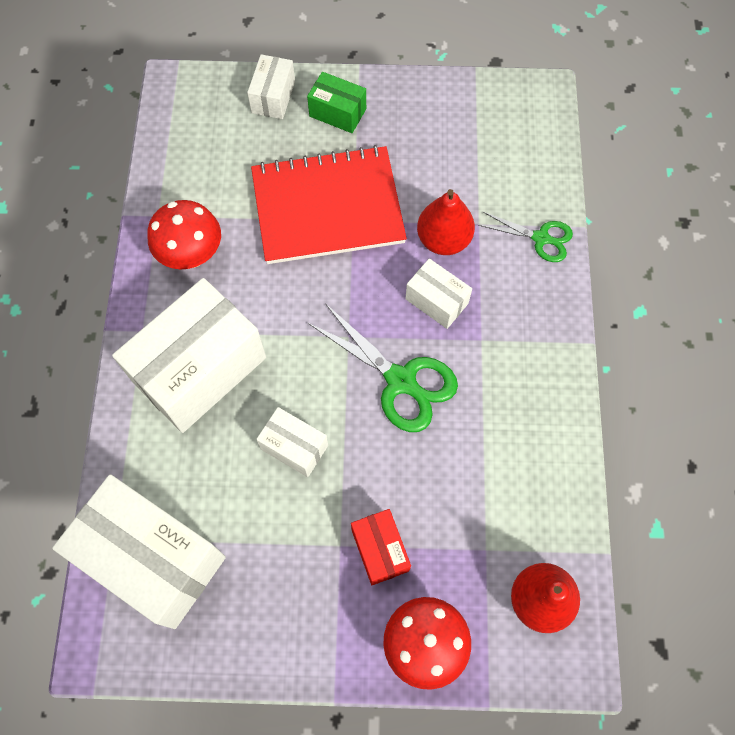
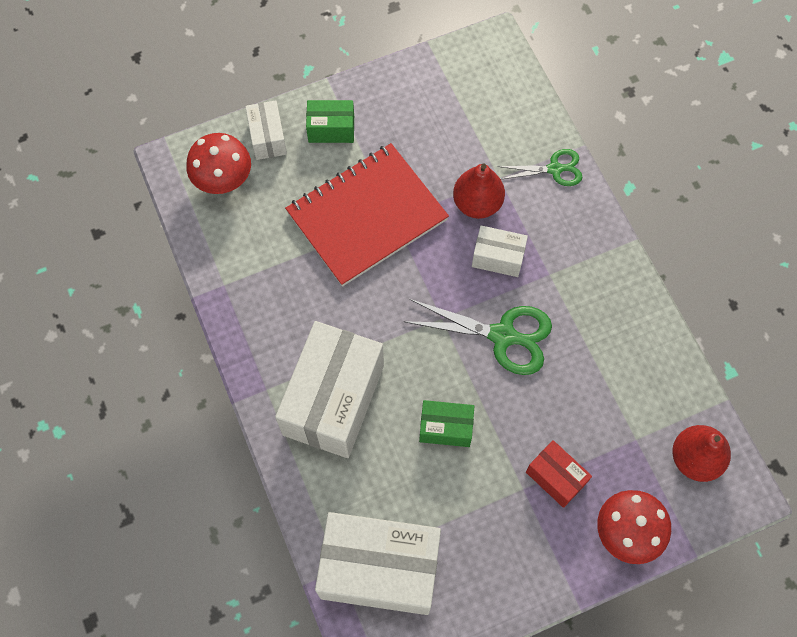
camera: 25 degrees left, 0 degrees up
red mushroom [147,200,221,269] -> red mushroom moved to [186,133,251,194]
white box [256,407,328,477] -> green box [419,400,474,447]

